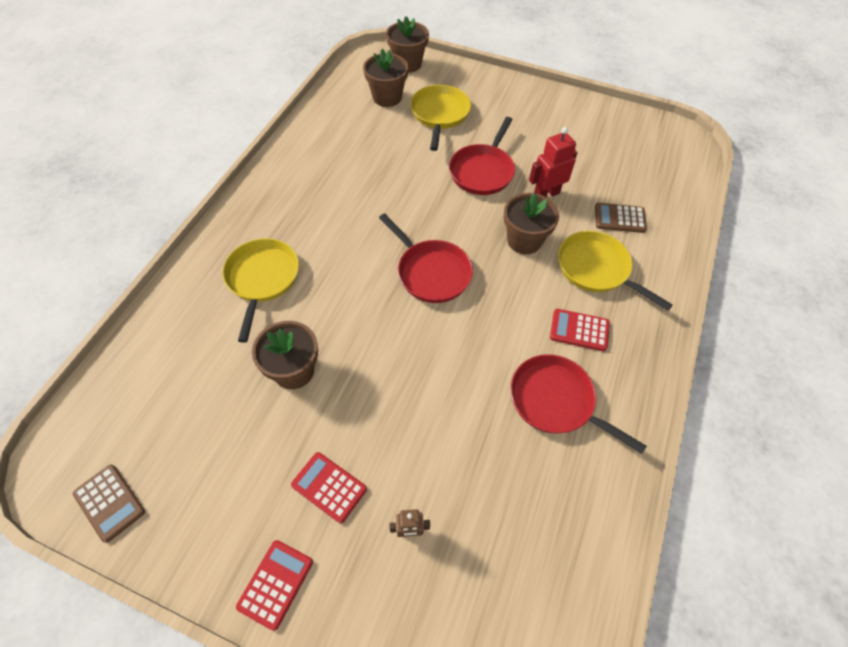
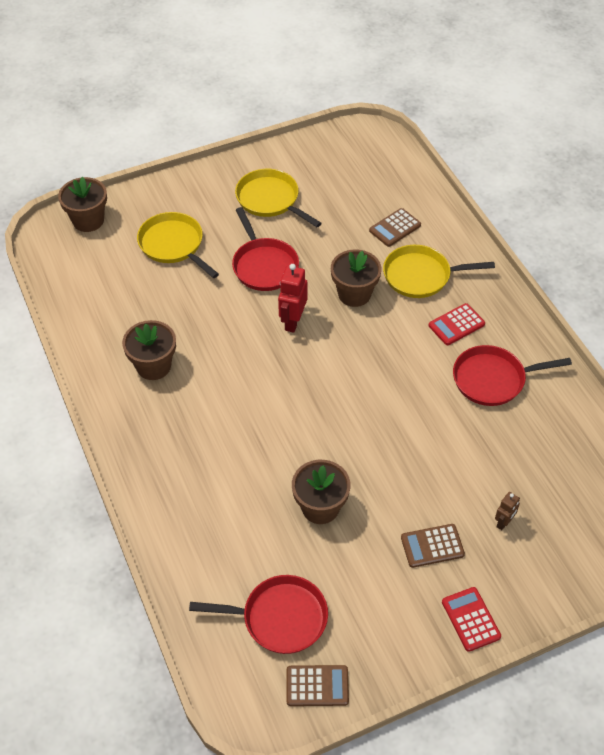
camera: 45 degrees left, 5 degrees down
yellow pan [222,238,299,343] -> yellow pan moved to [235,169,322,227]
red calculator [291,452,367,523] -> brown calculator [401,524,465,568]
brown flower pot [363,49,409,107] -> brown flower pot moved to [122,320,176,380]
red pan [379,213,473,303] -> red pan moved to [189,575,328,654]
red robot [529,127,578,197] -> red robot moved to [278,264,307,333]

